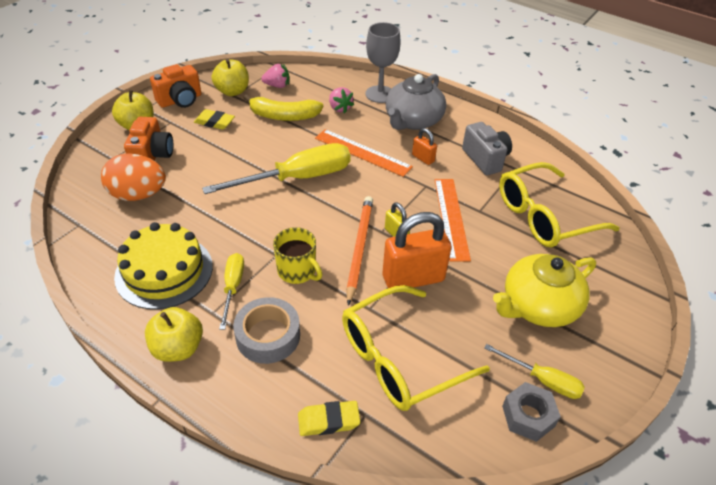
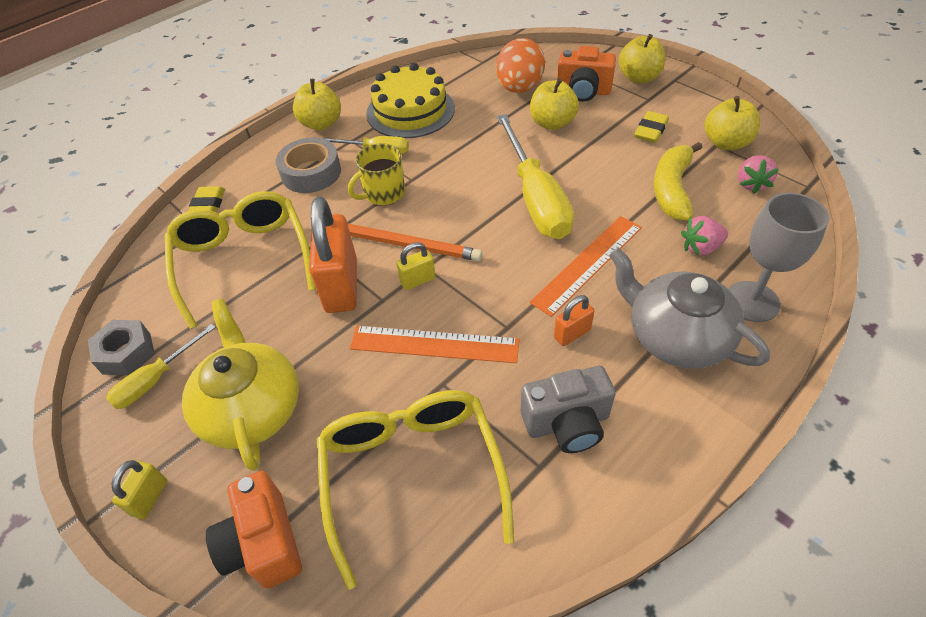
camera: 105 degrees right, 5 degrees up
orange camera [150,64,201,108] -> orange camera moved to [206,471,302,589]
none -> yellow padlock [112,460,167,519]
none -> yellow apple [530,78,579,130]

